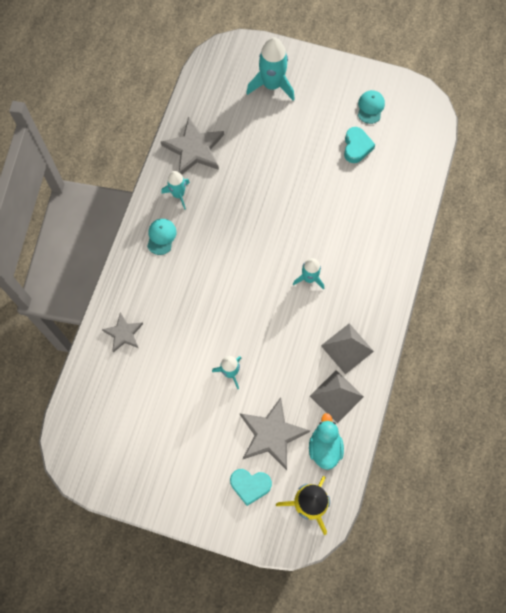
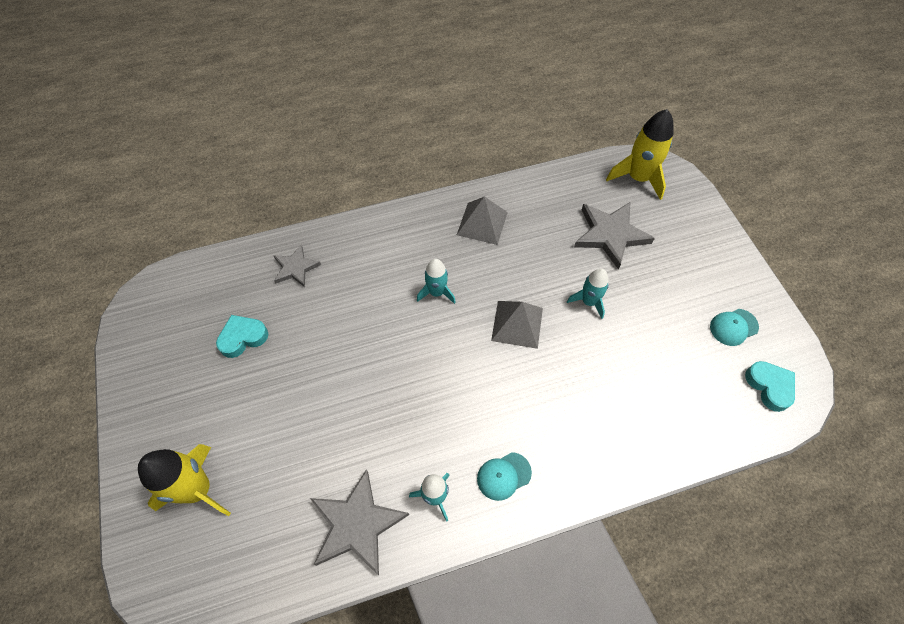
camera: 125 degrees left, 10 degrees down
grey star [102,312,143,353] -> grey star moved to [273,244,321,287]
turquoise heart [230,469,272,506] -> turquoise heart moved to [745,361,795,412]
turquoise rocket [246,37,295,101] -> yellow rocket [138,444,231,516]
turquoise duck [309,413,344,470] -> none
grey pyramid [310,370,364,423] -> grey pyramid moved to [491,301,543,349]
turquoise cap [358,90,385,124] -> turquoise cap moved to [710,309,759,346]

